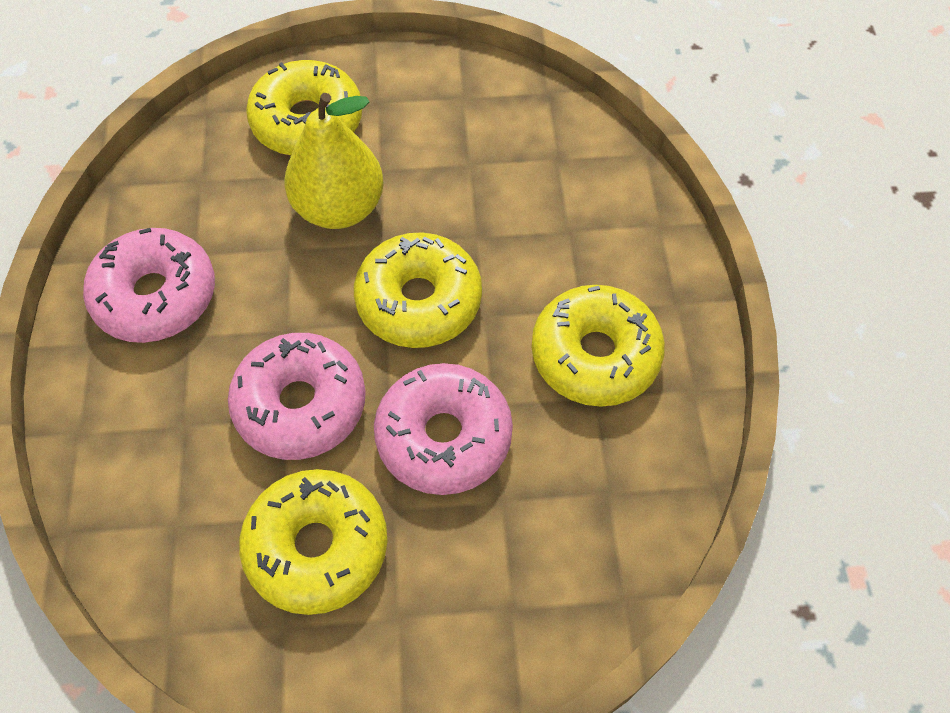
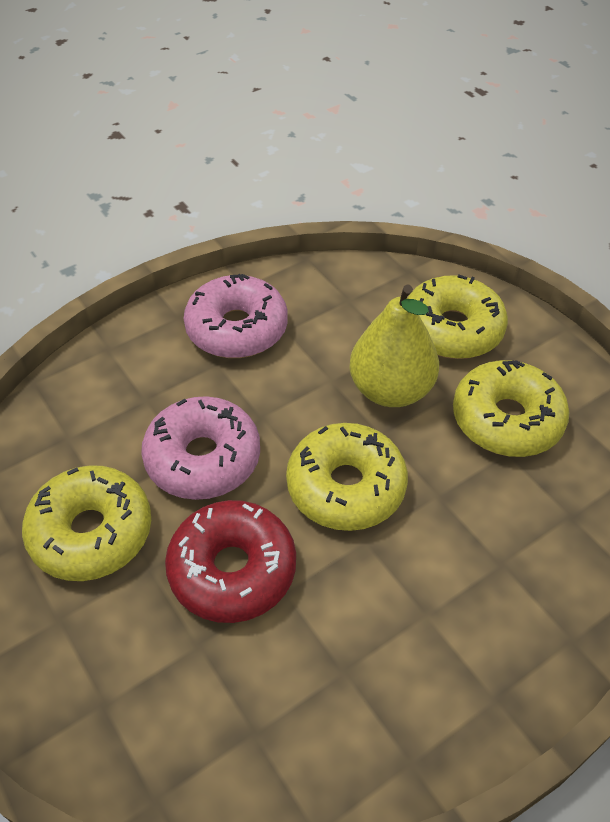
camera: 60 degrees right, 10 degrees down
pink donut [374,363,513,495] -> red donut [165,500,296,623]
yellow donut [532,285,665,407] -> yellow donut moved to [453,360,569,457]

